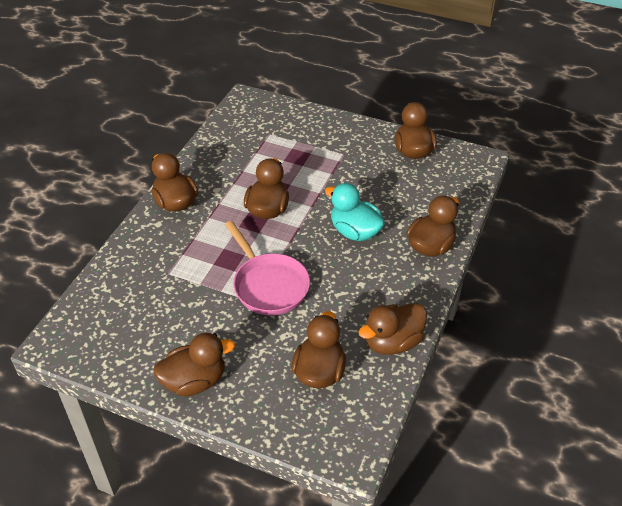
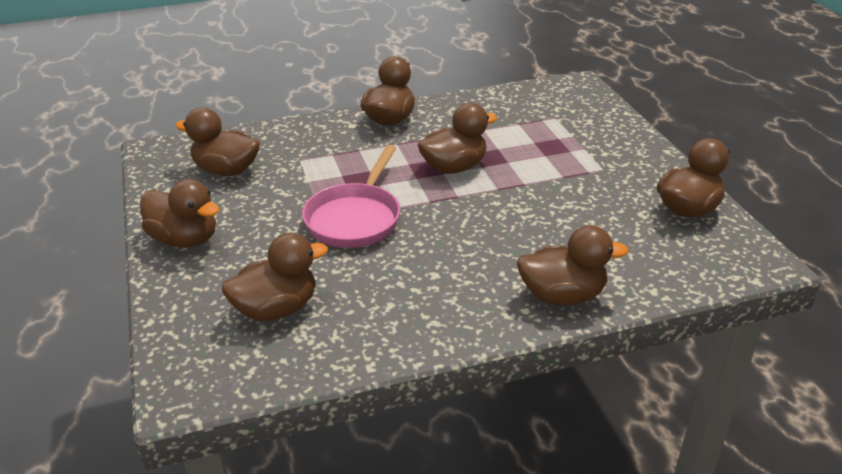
camera: 50 degrees right, 10 degrees down
turquoise duck [325,183,385,241] -> none
brown duck [358,303,427,355] -> brown duck moved to [175,107,260,176]

